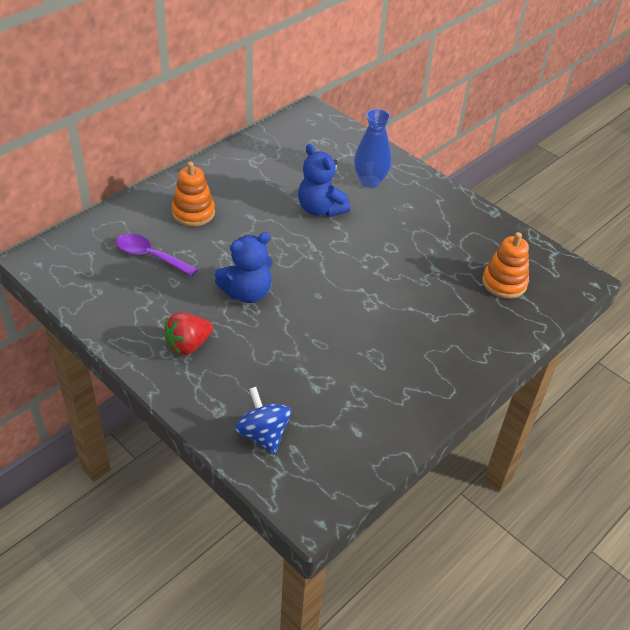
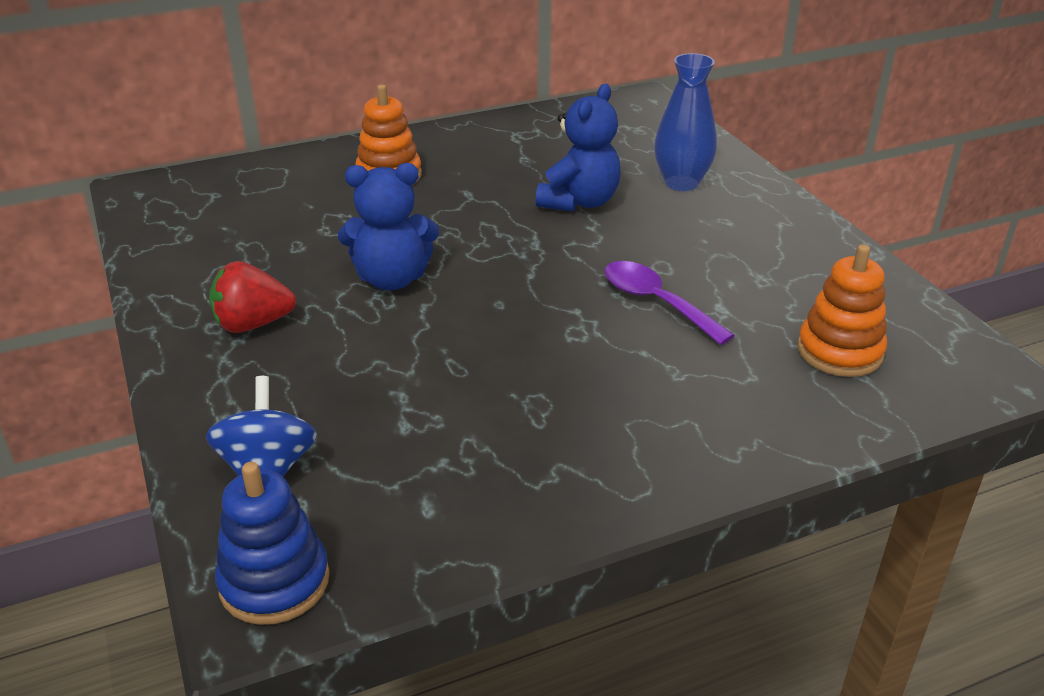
camera: 25 degrees right, 10 degrees down
purple spoon [116,233,198,277] -> purple spoon moved to [604,261,735,345]
blue teddy bear [298,144,351,217] -> blue teddy bear turned 135 degrees counterclockwise [536,84,621,212]
none -> blue stacking toy [215,462,330,625]

